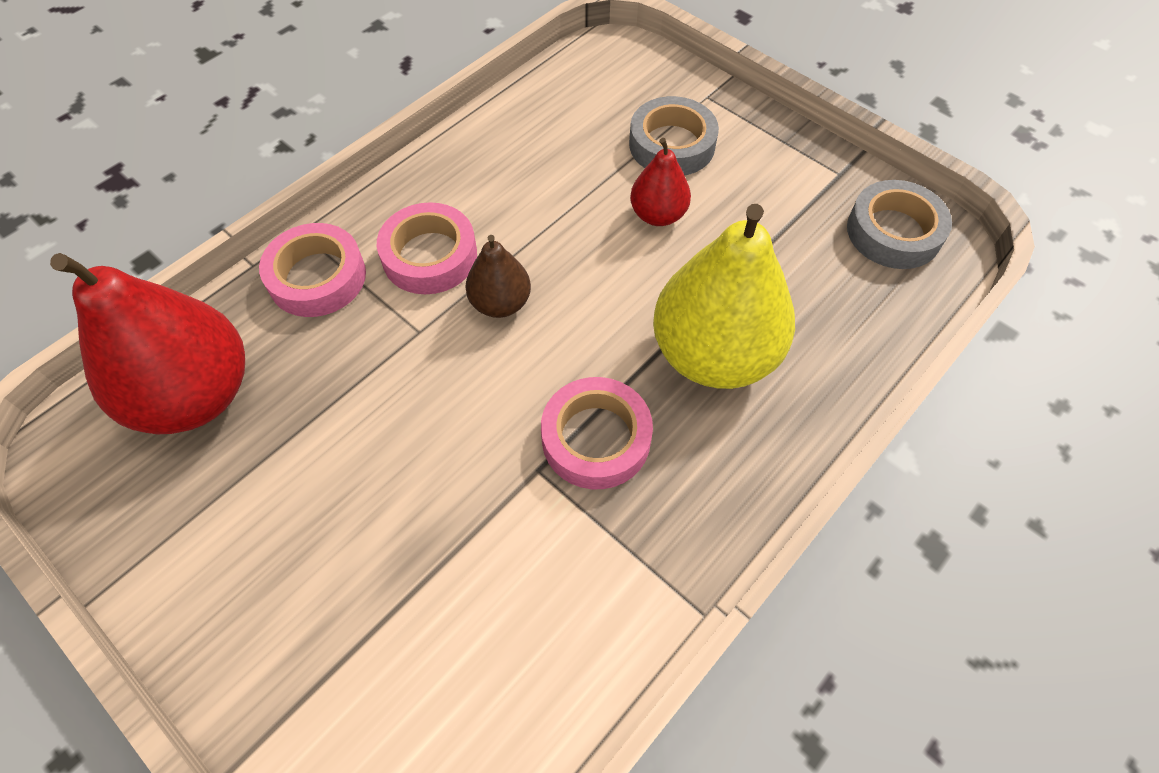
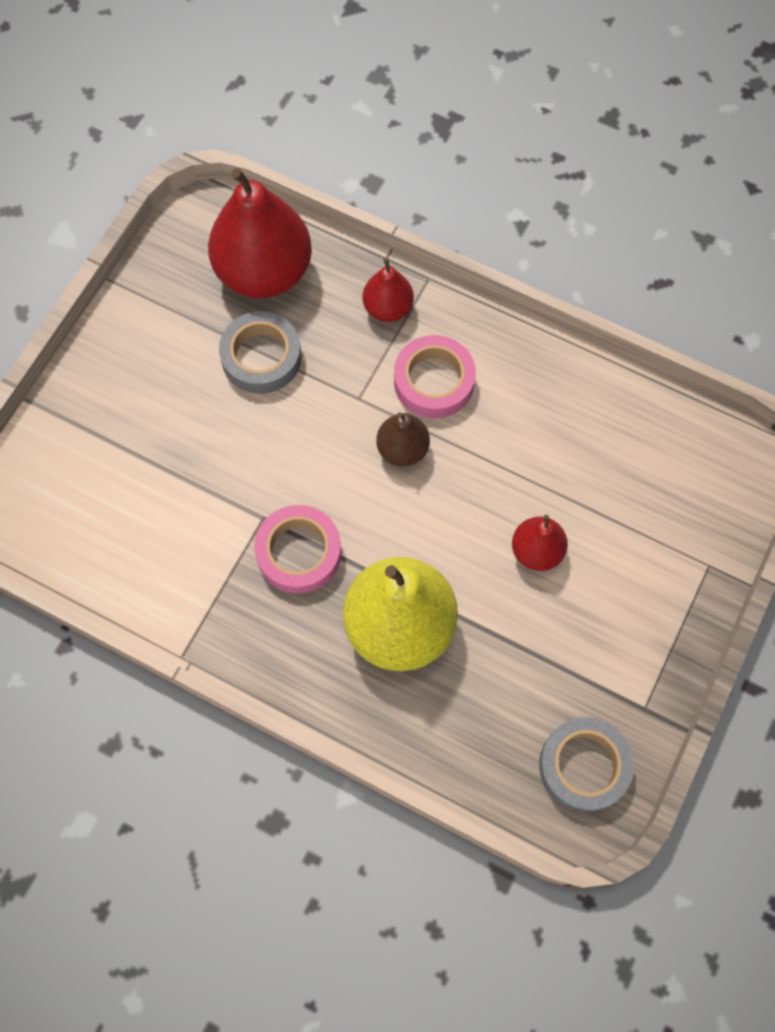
camera: 75 degrees right, 10 degrees up
pink tape [259,223,366,317] -> red pear [363,258,414,322]
grey tape [629,96,719,176] -> grey tape moved to [219,311,302,394]

